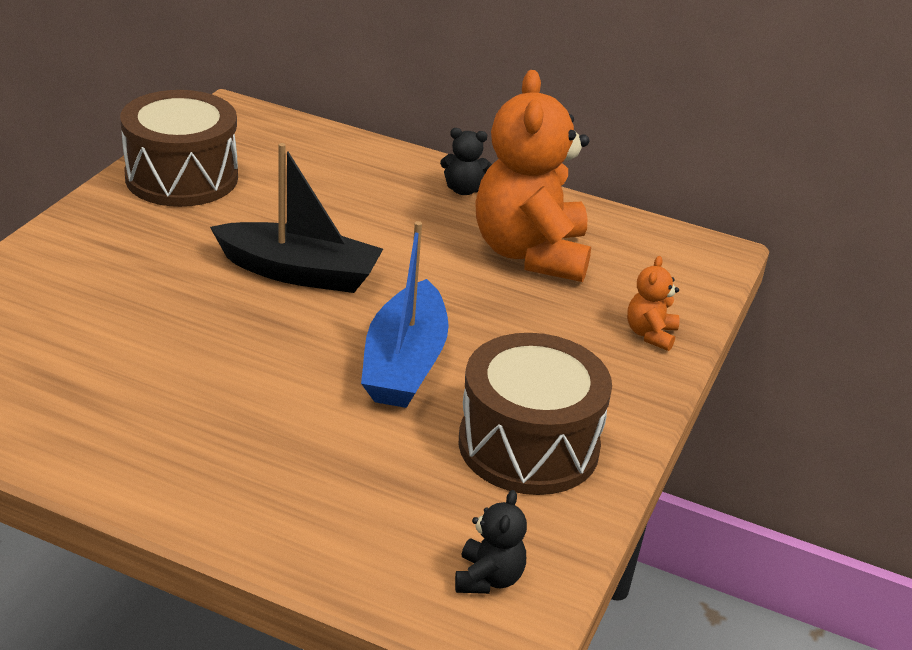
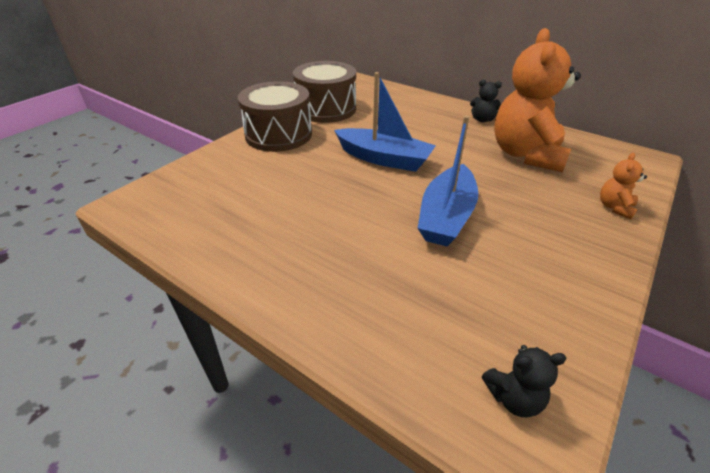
camera: 15 degrees right, 5 degrees up
black boat [210,143,383,293] -> blue boat [334,72,436,172]
black teddy bear [455,490,527,594] -> black teddy bear turned 60 degrees clockwise [482,345,567,417]
brown drum [459,333,612,495] -> brown drum moved to [238,81,312,152]

